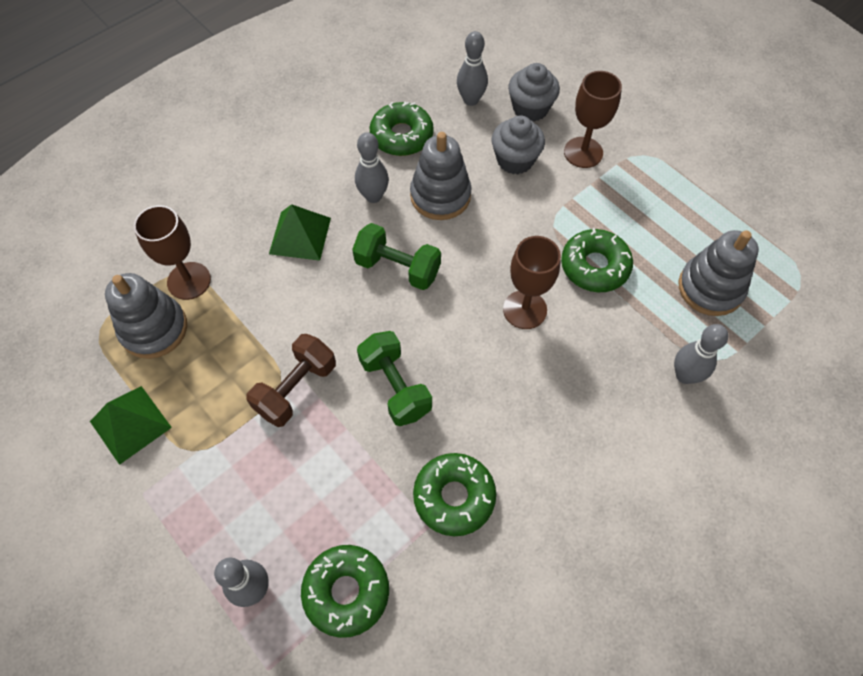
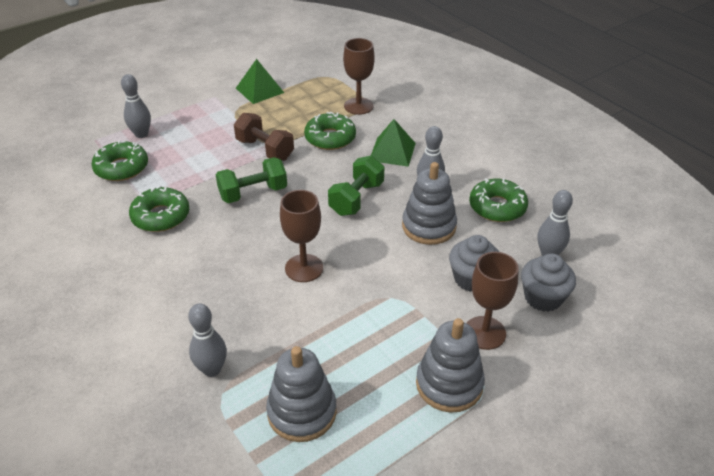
camera: 95 degrees right, 20 degrees down
grey stacking toy [105,273,187,359] -> grey stacking toy moved to [416,318,485,413]
green donut [561,228,633,292] -> green donut moved to [304,112,356,150]

